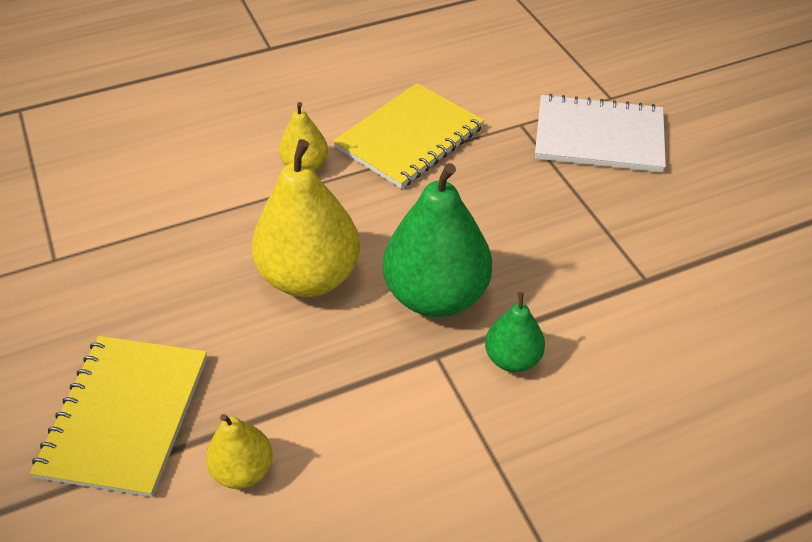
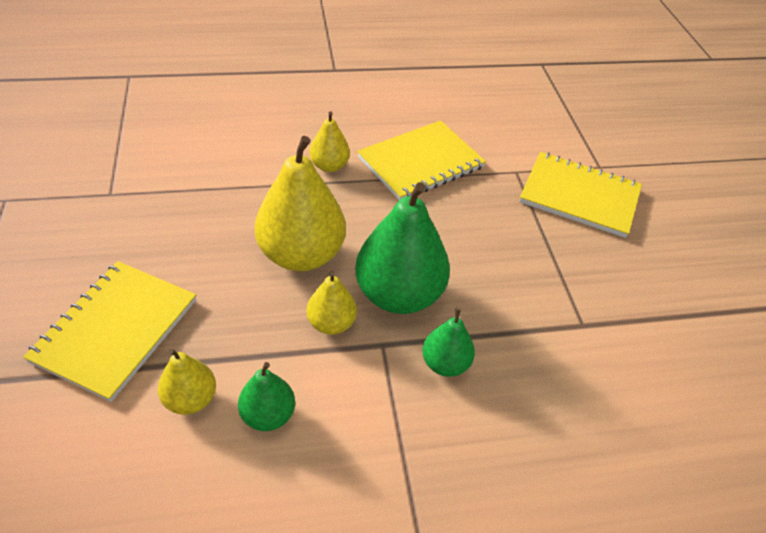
camera: 10 degrees right, 0 degrees up
white notebook [535,94,666,172] -> yellow notebook [519,152,642,238]
none -> green pear [238,362,295,431]
none -> yellow pear [307,271,357,335]

